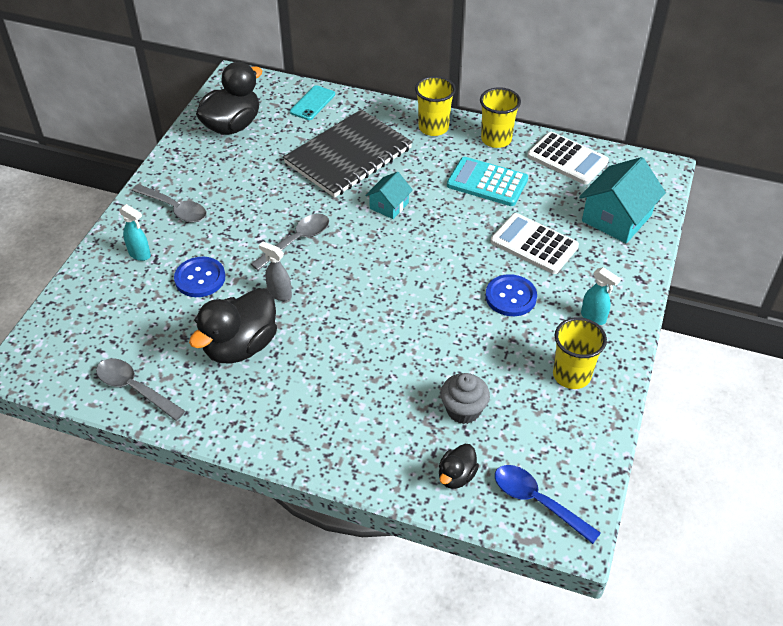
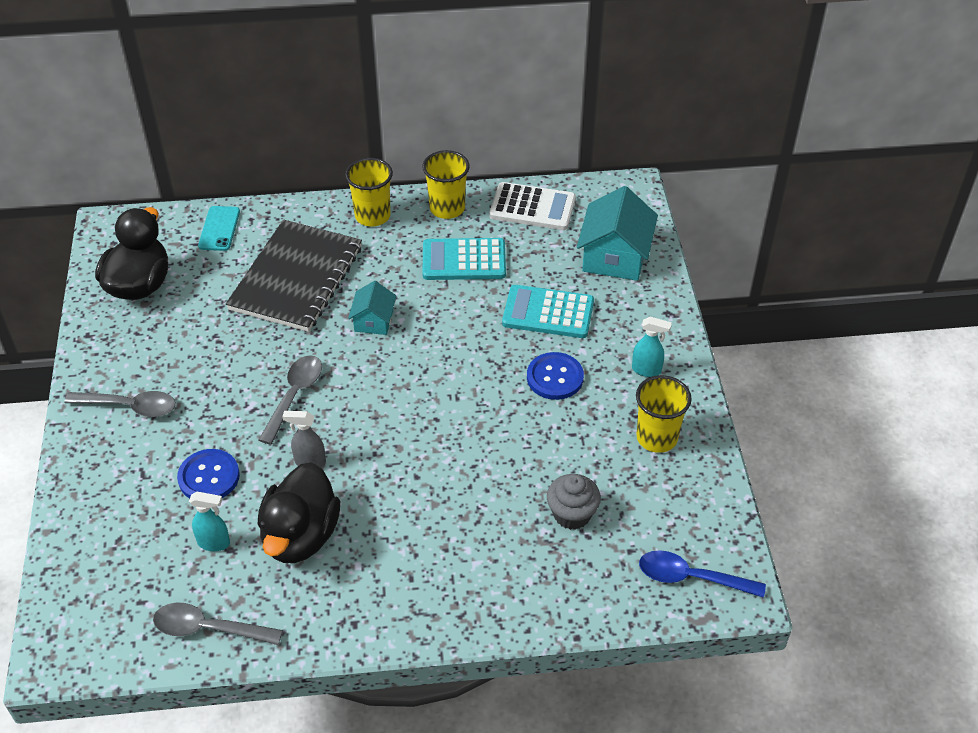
camera: 25 degrees left, 0 degrees up
turquoise spray bottle [119,204,151,261] -> turquoise spray bottle moved to [189,492,230,551]
black duck [439,444,479,489] -> none
white calculator [491,213,579,274] -> turquoise calculator [502,285,594,338]

